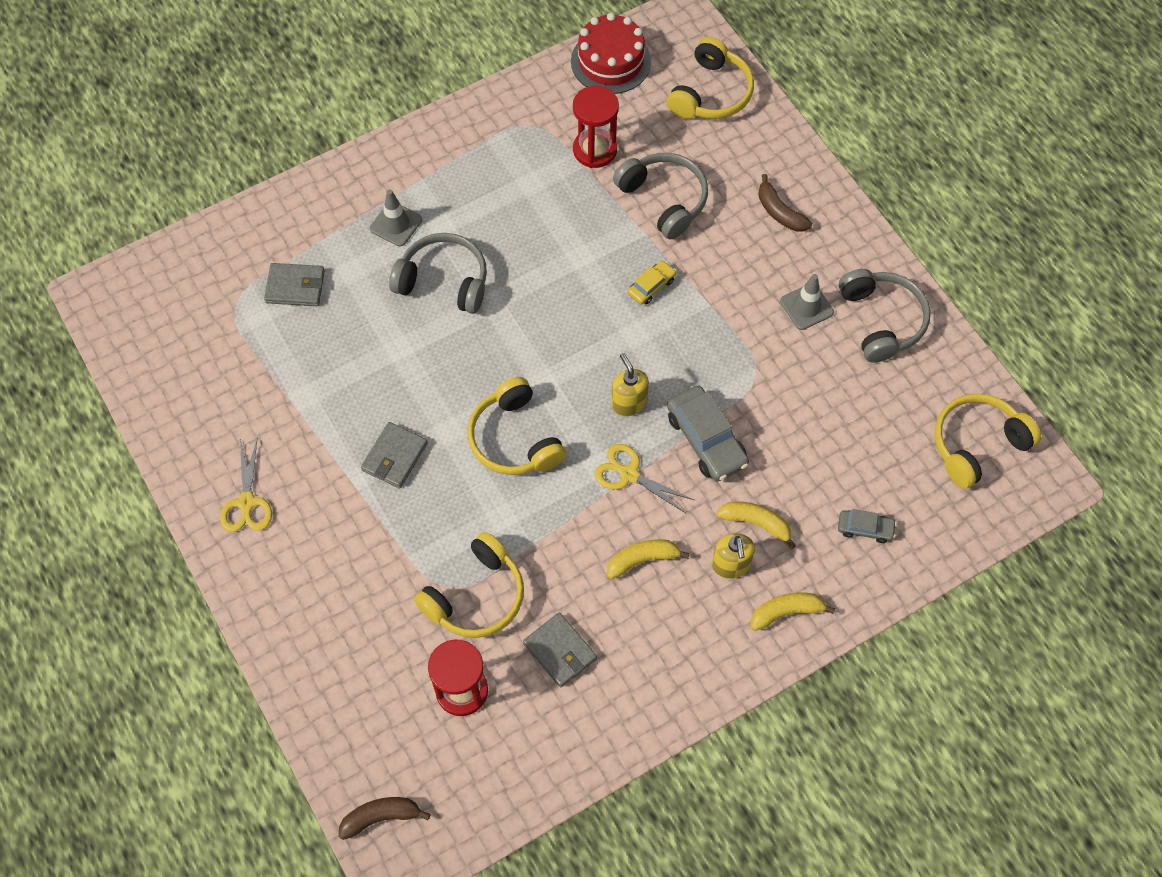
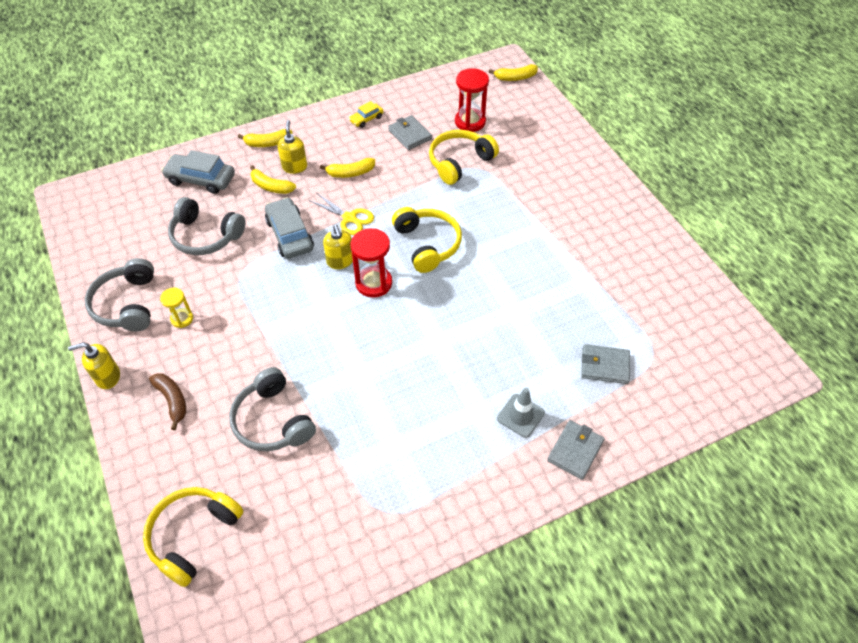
camera: 175 degrees left, 10 degrees down
yellow scissors [220,439,272,532] -> none
brown banana [339,797,431,840] -> yellow banana [489,64,538,81]
grey wallet [361,422,428,488] -> grey wallet moved to [547,420,604,480]
grey headphones [389,233,487,314] -> grey headphones moved to [168,197,245,255]
red cake [571,13,651,94] -> none
red hourglass [573,86,619,168] -> red hourglass moved to [351,228,392,298]
yellow car [628,261,676,305] -> yellow car moved to [349,101,384,128]
grey traffic cone [780,274,834,330] -> yellow hourglass [160,288,193,328]
grey car [838,509,896,543] -> grey car [161,150,235,194], size x1.84
yellow headphones [935,394,1041,489] -> none
none -> yellow soap dispenser [68,342,120,389]

